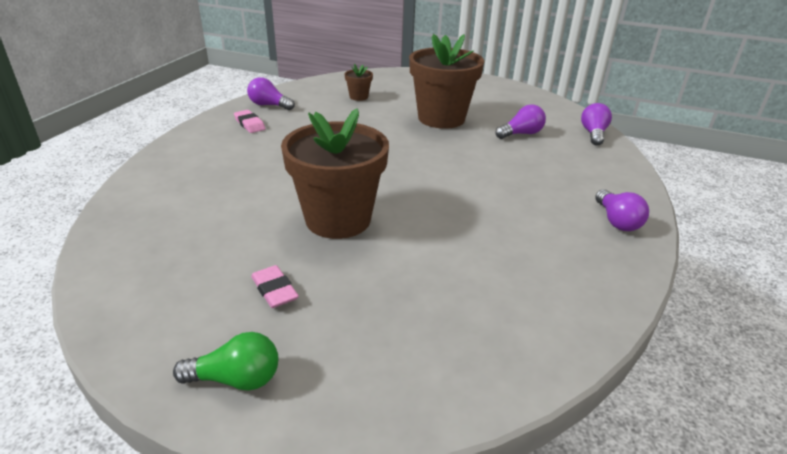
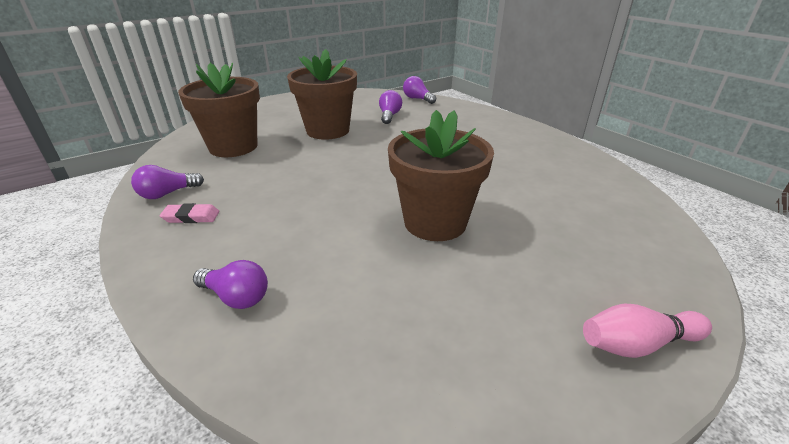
camera: 55 degrees left, 0 degrees up
green light bulb [173,332,278,391] -> pink bowling pin [583,303,712,358]
pink eraser [251,265,299,308] -> none
brown flower pot [345,64,373,101] -> brown flower pot [178,62,260,157], size x2.36
purple light bulb [595,189,649,231] -> purple light bulb moved to [193,260,268,309]

